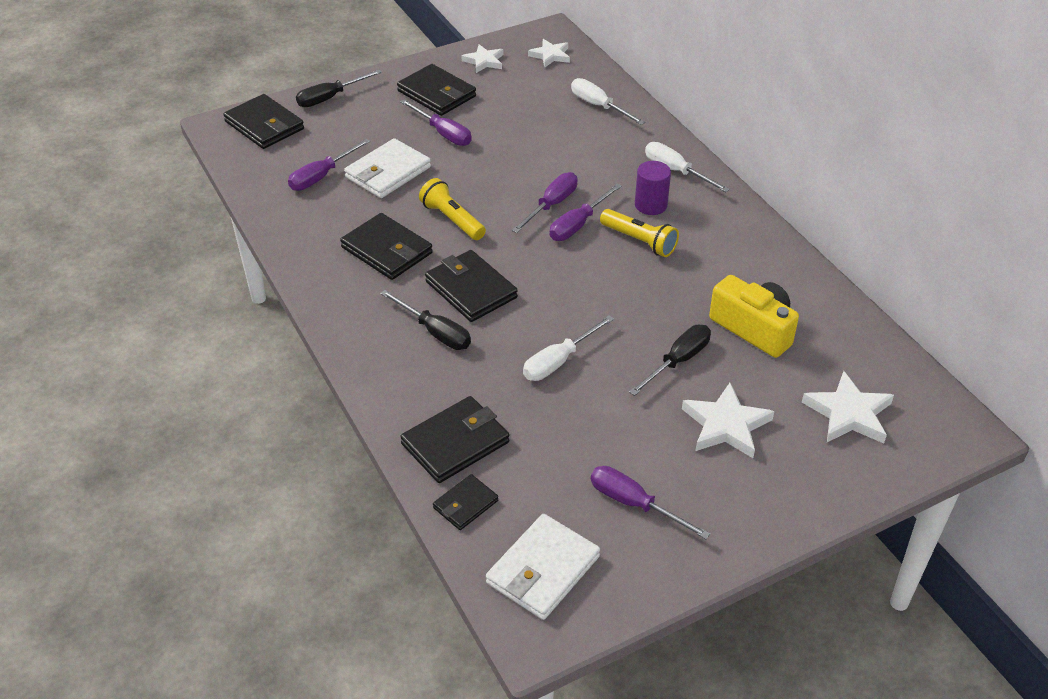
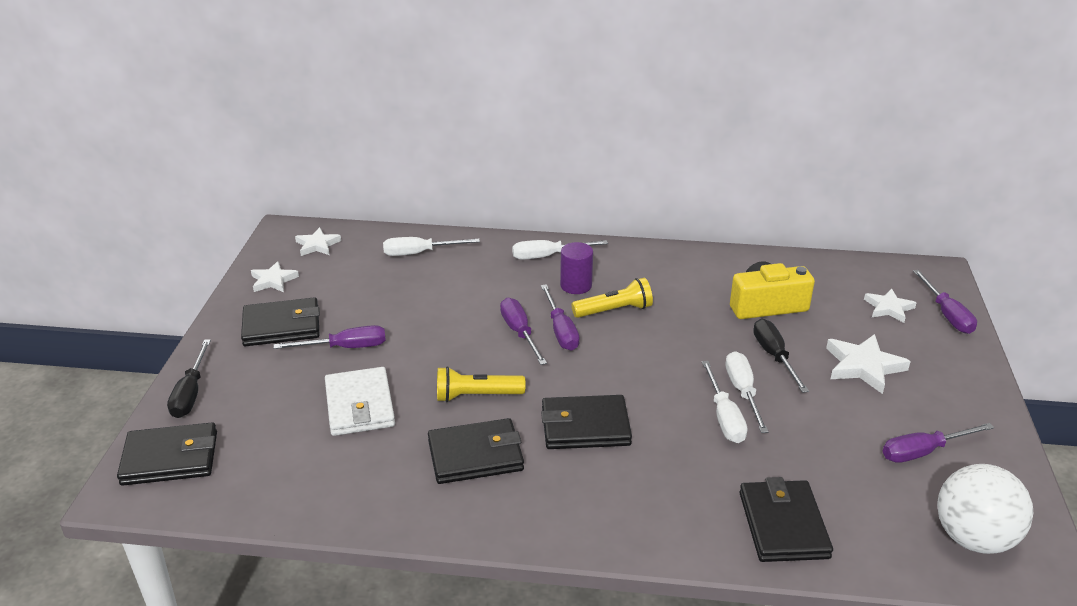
camera: 55 degrees left, 10 degrees down
purple screwdriver [288,139,370,191] -> purple screwdriver moved to [913,270,977,334]
black screwdriver [380,290,471,350] -> none
black wallet [433,474,498,530] -> none
white wallet [486,514,600,620] -> white ball [937,464,1033,554]
white star [802,371,894,443] -> white star [864,288,917,323], size x0.66
none -> white screwdriver [725,351,769,433]

